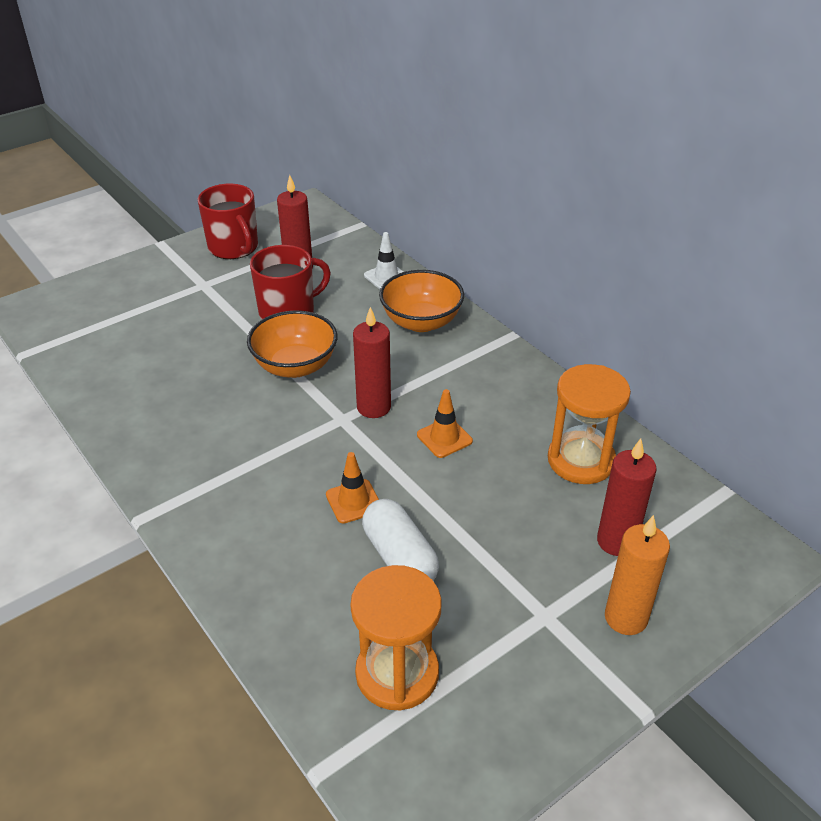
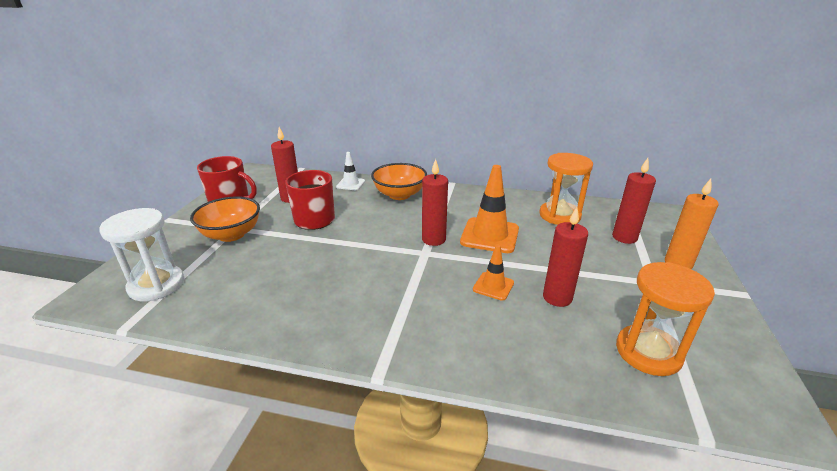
camera: 40 degrees left, 10 degrees down
orange bowl [247,310,337,378] -> orange bowl moved to [190,196,260,242]
white capsule [362,499,439,581] -> red candle [543,207,588,307]
orange traffic cone [417,389,473,458] -> orange traffic cone [460,165,519,253], size x1.81
none -> white hourglass [99,208,184,301]

